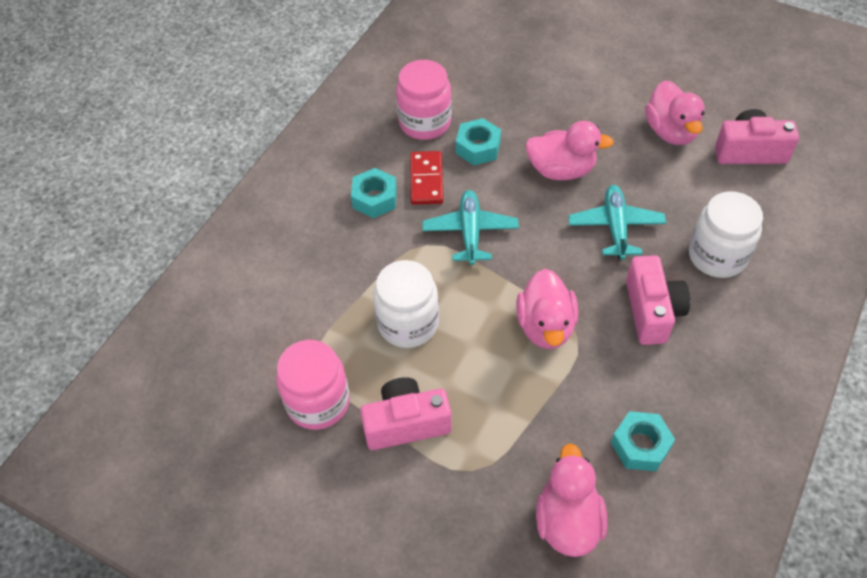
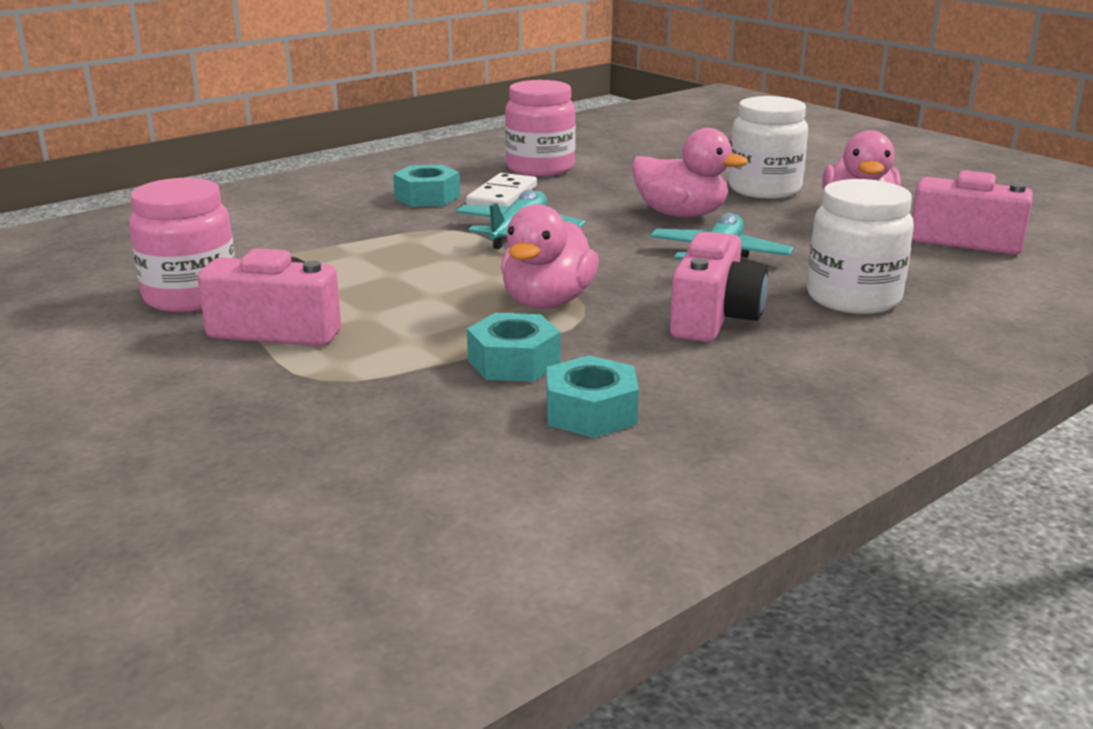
camera: 20 degrees right, 30 degrees down
white jar [373,260,439,348] -> white jar moved to [729,96,808,199]
red domino [410,151,443,205] -> white domino [466,173,537,206]
turquoise nut [456,118,501,165] -> turquoise nut moved to [467,313,561,382]
pink duck [536,443,607,557] -> none

